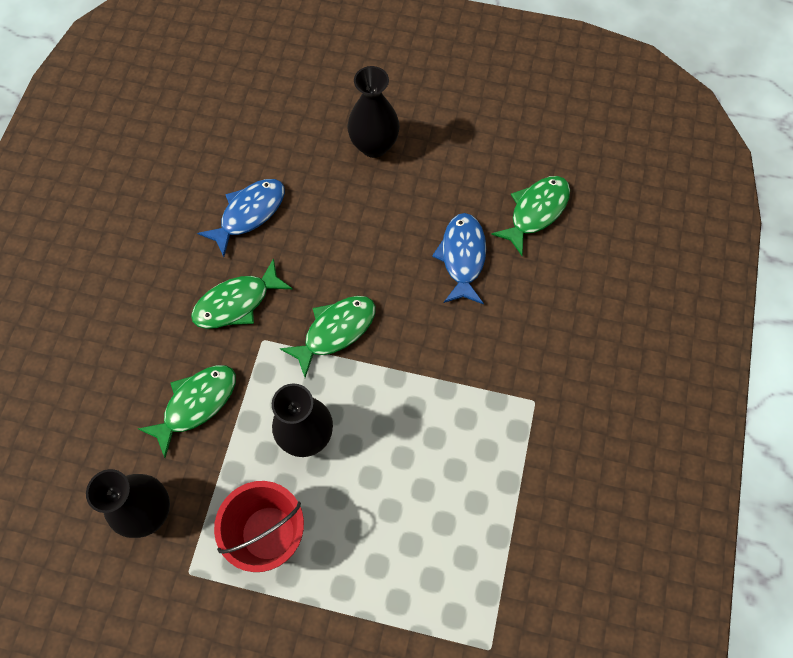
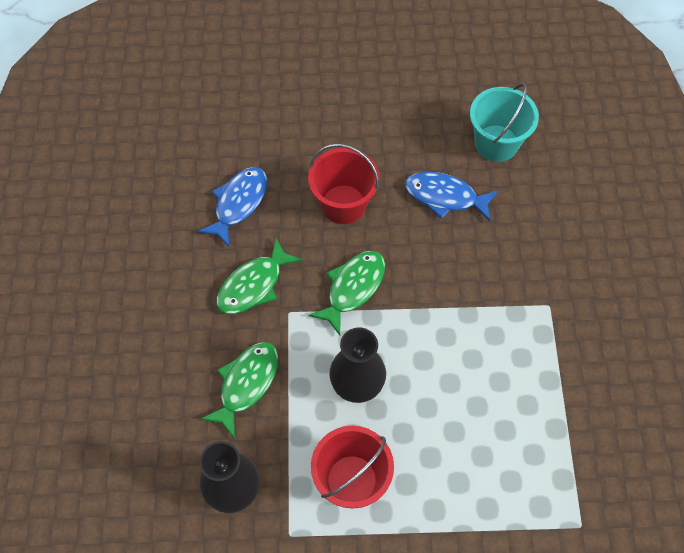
camera: 15 degrees left, 5 degrees down
black vase [347,66,400,158] -> none
blue fish [432,213,486,304] -> blue fish turned 60 degrees counterclockwise [405,172,498,221]
green fish [491,176,570,256] -> turquoise bucket [470,83,539,162]
none -> red bucket [308,144,379,224]

